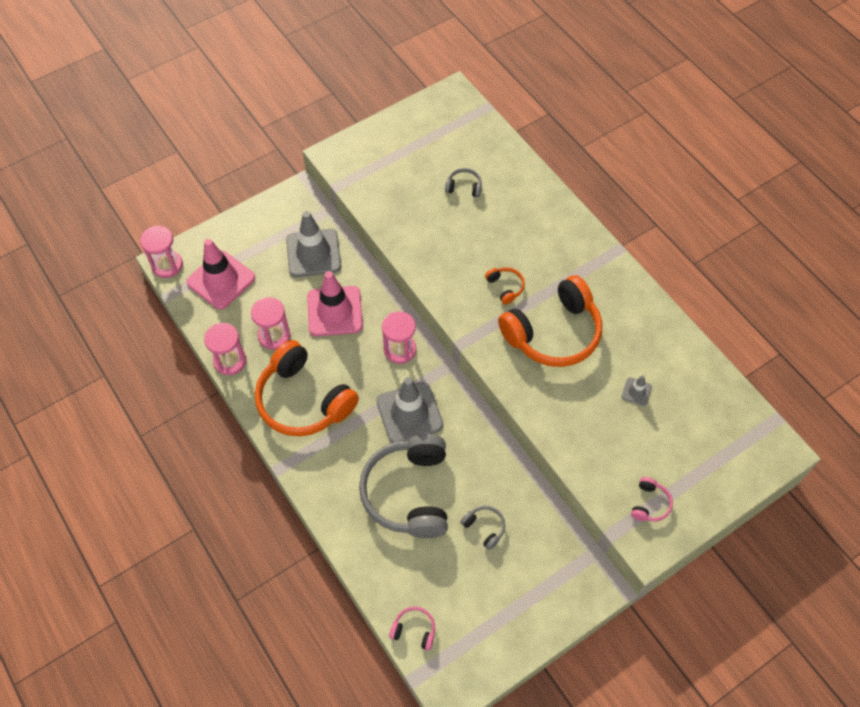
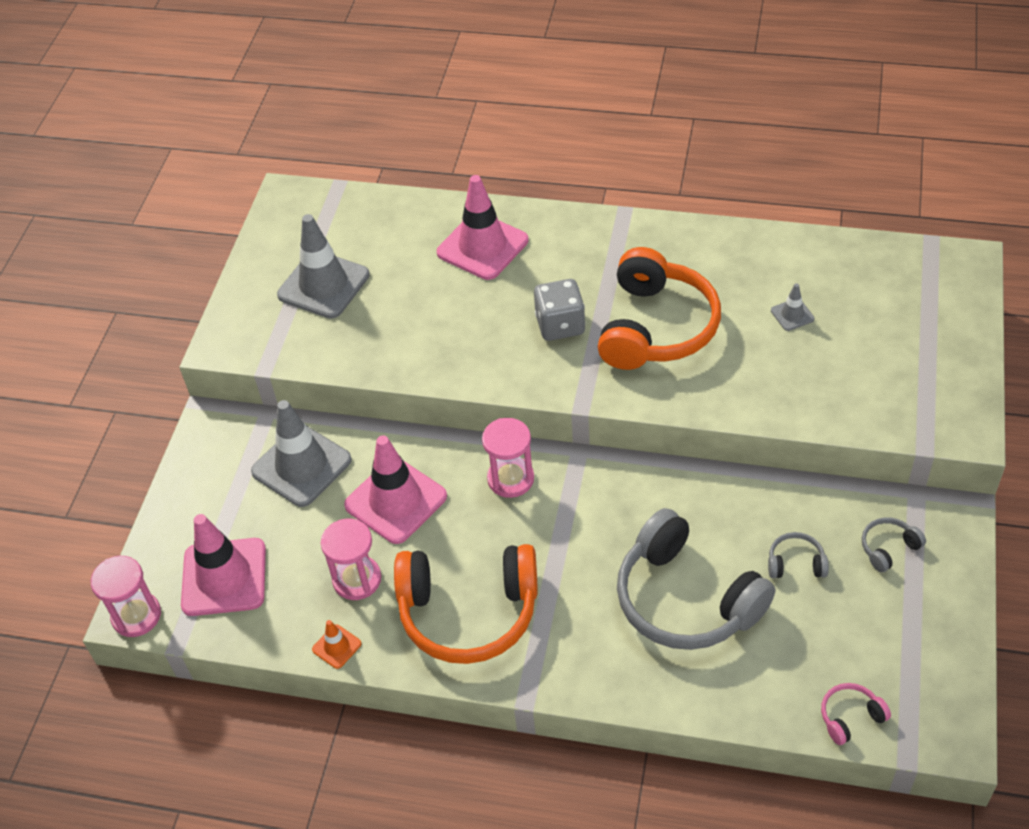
camera: 40 degrees left, 10 degrees down
pink hourglass [204,323,246,375] -> orange traffic cone [312,620,361,669]
grey traffic cone [376,377,443,443] -> grey traffic cone moved to [277,214,370,319]
grey headphones [445,168,482,197] -> grey headphones moved to [862,517,926,572]
orange headphones [485,267,525,305] -> grey dice [534,279,585,341]
pink headphones [631,477,673,521] -> none
none -> pink traffic cone [437,175,529,280]

